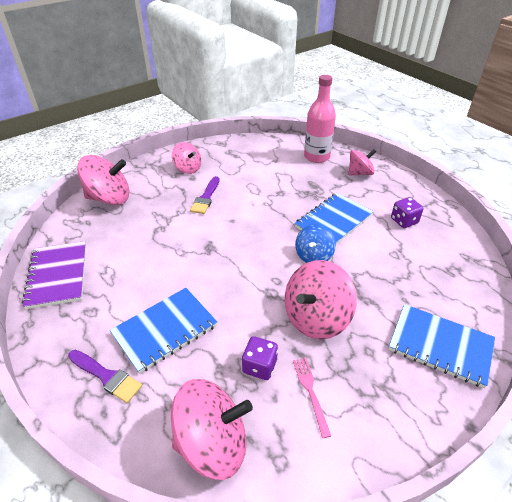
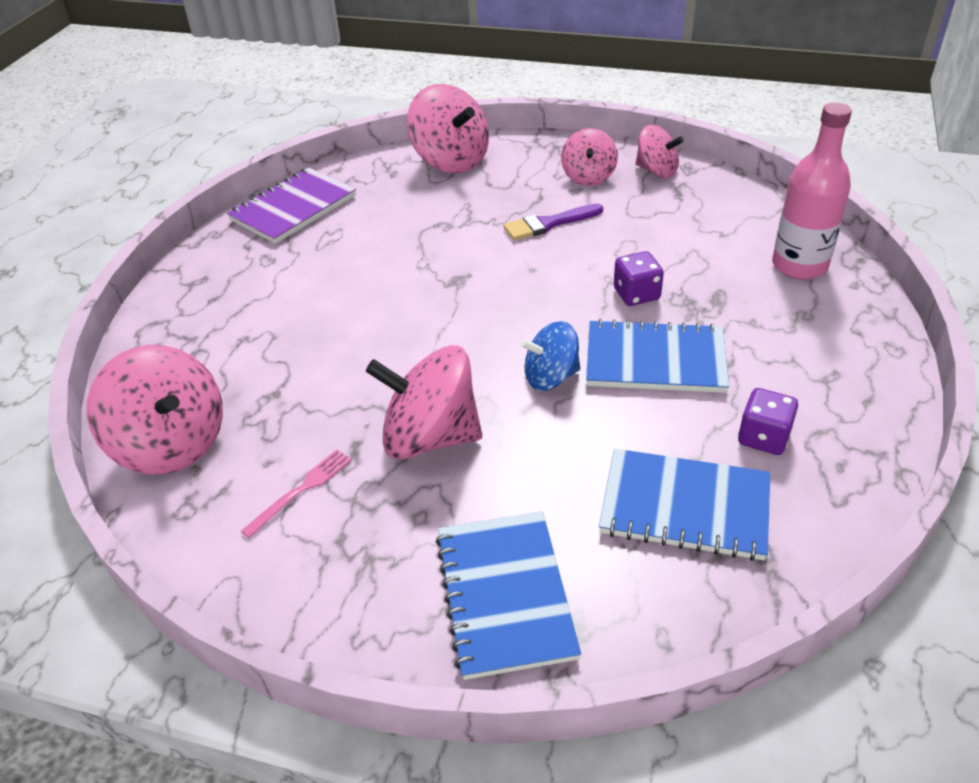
camera: 55 degrees right, 0 degrees up
purple brush [68,350,142,403] -> none
blue notebook [110,288,217,374] -> blue notebook moved to [599,449,770,561]
purple dice [242,336,278,380] -> purple dice moved to [614,251,664,306]
pink spinning top [348,149,376,176] -> pink spinning top moved to [636,125,684,178]

